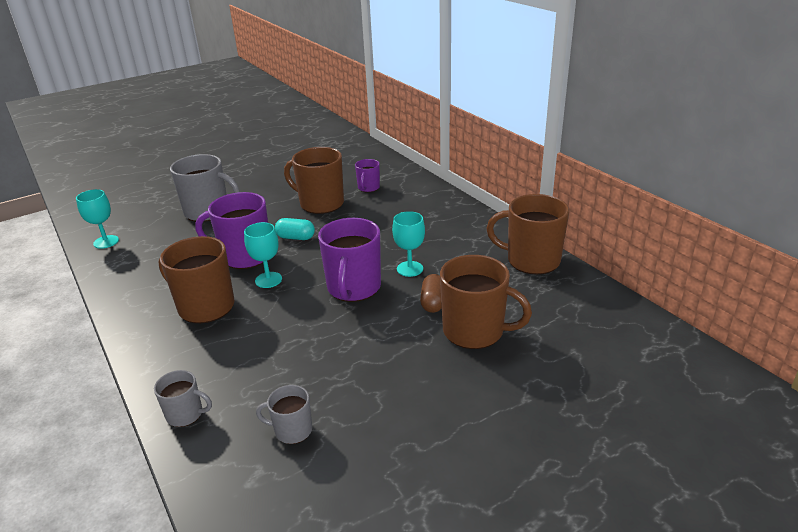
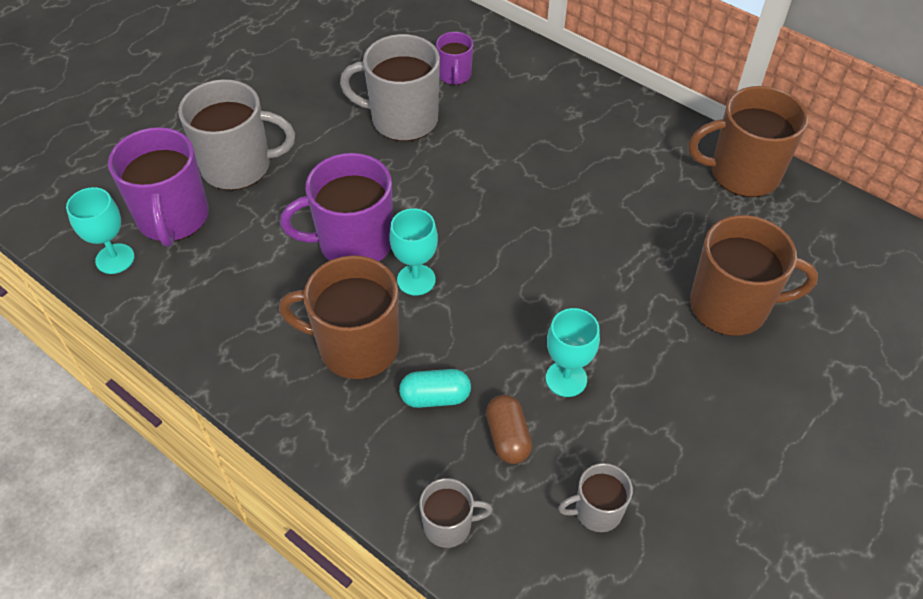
camera: 20 degrees left, 20 degrees up
turquoise capsule [275,218,315,240] -> turquoise capsule moved to [399,369,471,408]
brown mug [284,147,344,214] -> grey mug [340,34,440,141]
purple mug [318,218,381,302] -> purple mug moved to [108,127,209,247]
turquoise goblet [392,211,425,277] -> turquoise goblet moved to [546,308,600,397]
brown capsule [420,274,442,313] -> brown capsule moved to [486,395,532,464]

